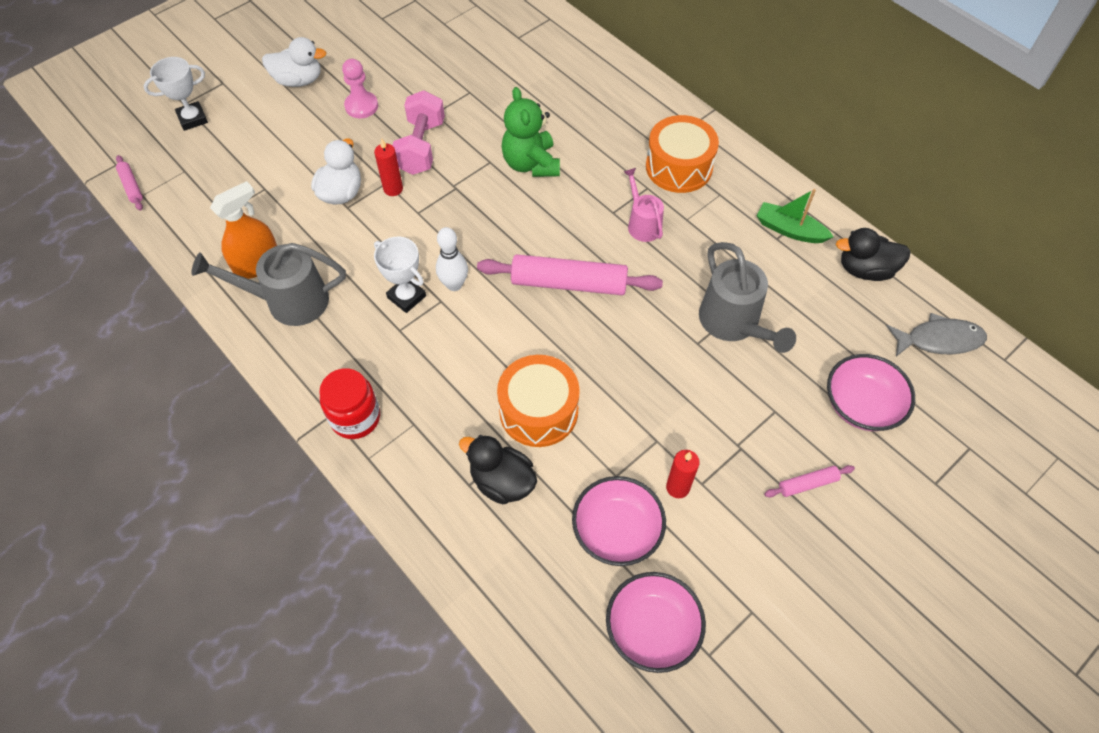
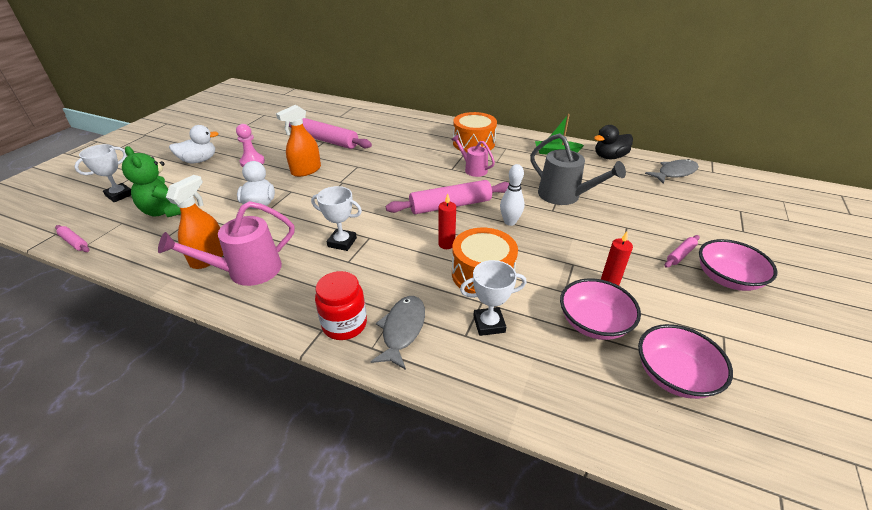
camera: 25 degrees left, 20 degrees down
grey watering can [191,243,346,326] -> pink watering can [158,201,294,286]
red candle [374,139,403,196] -> red candle moved to [438,194,456,249]
pink dumbbell [392,90,445,175] -> orange spray bottle [276,105,321,177]
white bowling pin [436,227,468,291] -> white bowling pin moved to [500,164,524,226]
black duck [459,435,537,504] -> white trophy [460,260,526,336]
green teddy bear [502,87,560,177] -> green teddy bear moved to [122,146,181,217]
pink bowl [827,354,915,431] -> pink bowl moved to [699,239,778,291]
none -> pink rolling pin [289,118,372,149]
none -> grey fish [370,296,425,370]

